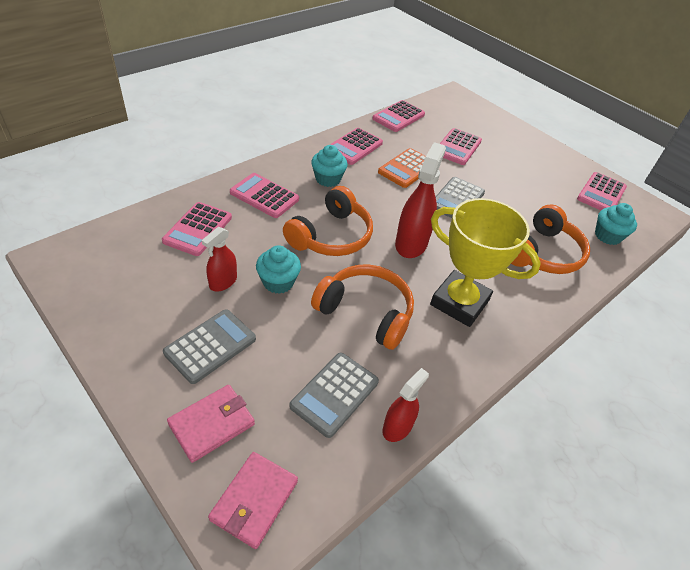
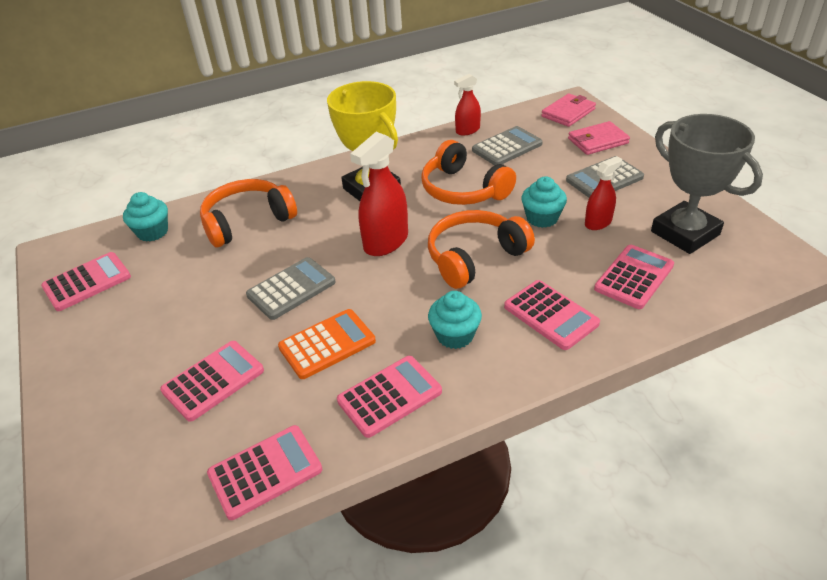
camera: 155 degrees left, 5 degrees down
none -> grey trophy [651,114,763,254]

